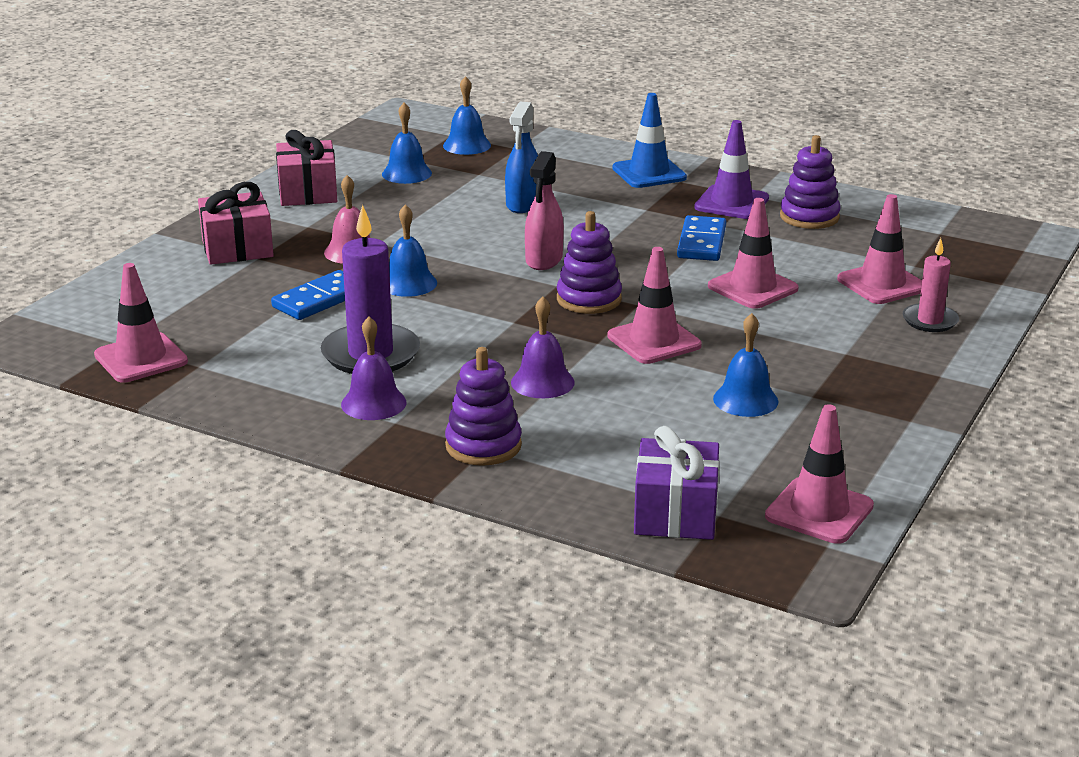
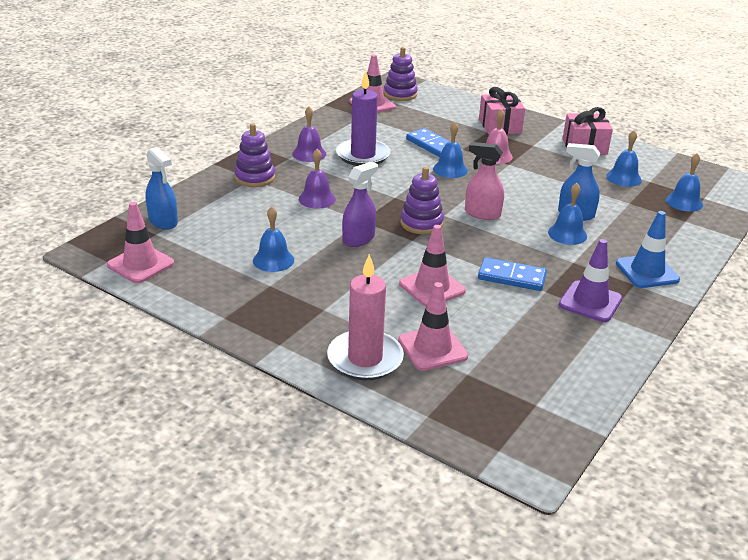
camera: 95 degrees right, 5 degrees up
pink traffic cone [607,247,702,364] -> purple spray bottle [342,161,378,247]
purple gift [634,426,720,540] -> blue spray bottle [145,147,178,230]
purple stacking toy [780,135,841,229] -> purple stacking toy moved to [384,47,418,101]
pink candle [903,238,959,332] -> pink candle [327,254,404,380], size x1.71
none -> blue bell [548,183,587,245]

